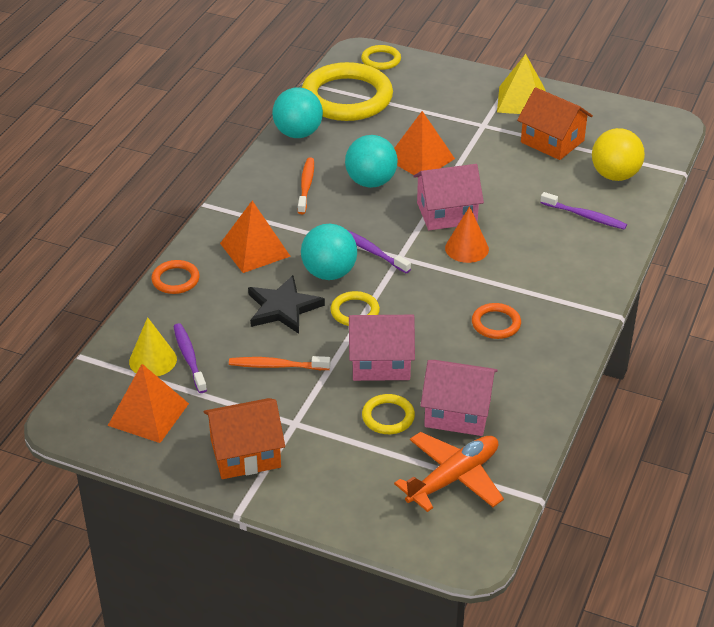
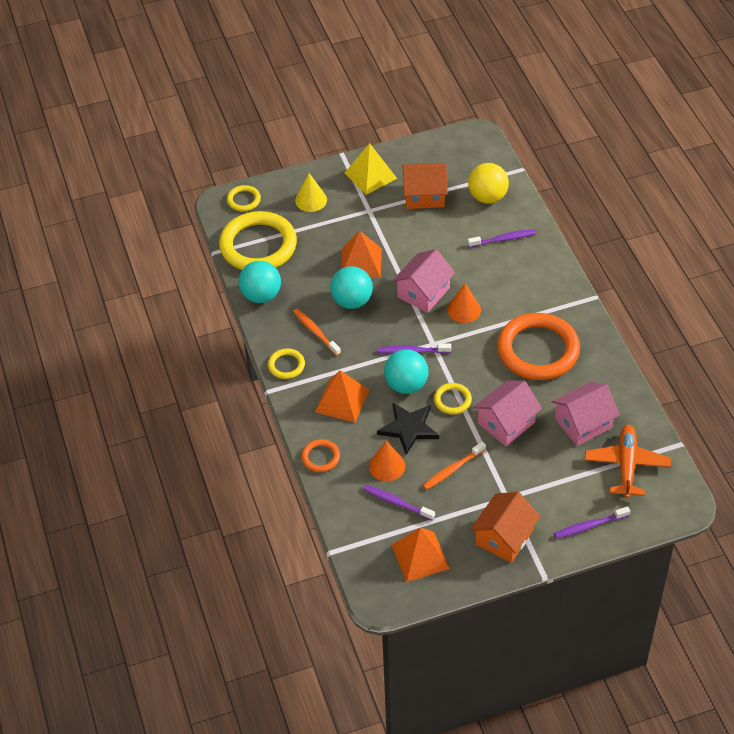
camera: 40 degrees left, 10 degrees up
yellow cone [129,317,177,376] -> yellow cone moved to [295,173,327,212]
yellow ring [362,394,415,434] -> yellow ring moved to [268,349,305,379]
orange ring [472,303,521,339] -> orange ring [497,313,580,380], size x2.22
none -> orange cone [369,440,405,481]
none -> purple toothbrush [554,506,630,539]

